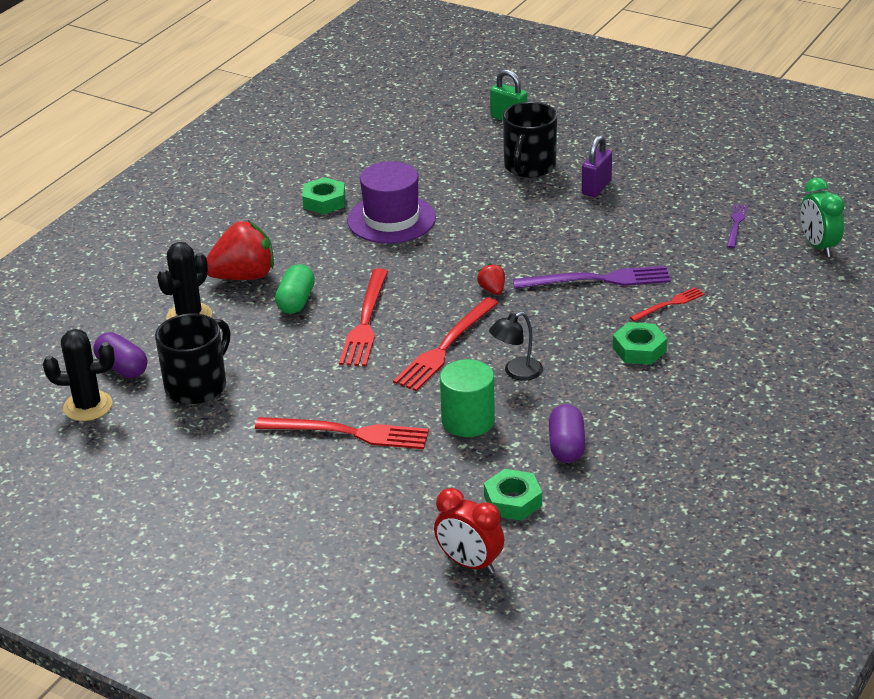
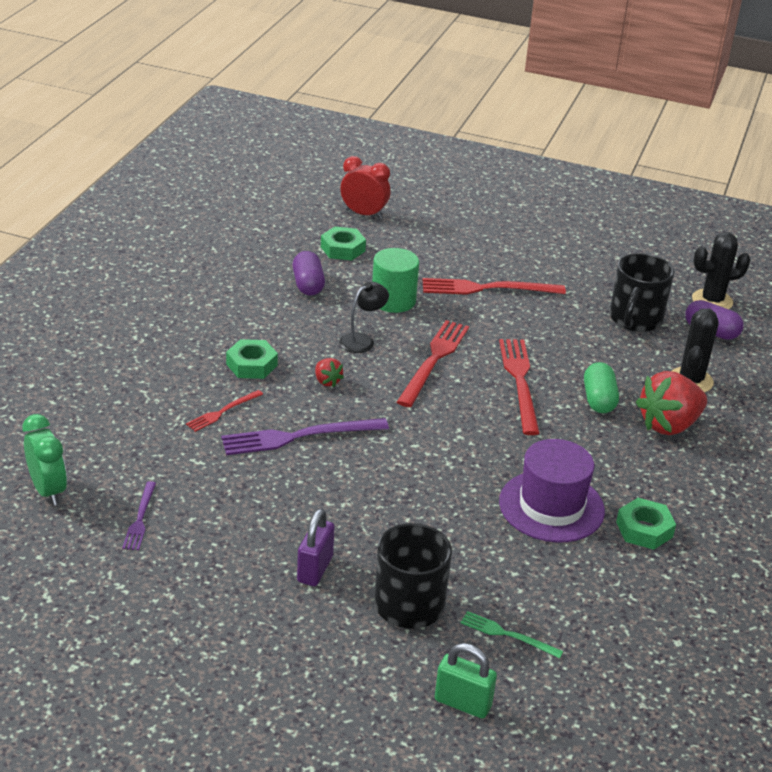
camera: 165 degrees right, 0 degrees up
red strawberry [477,263,505,295] -> red strawberry moved to [315,358,344,387]
none -> green fork [460,611,563,658]

